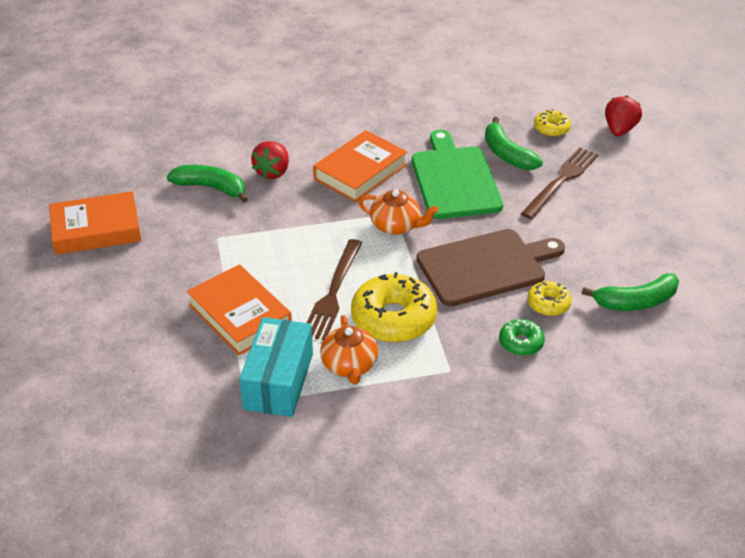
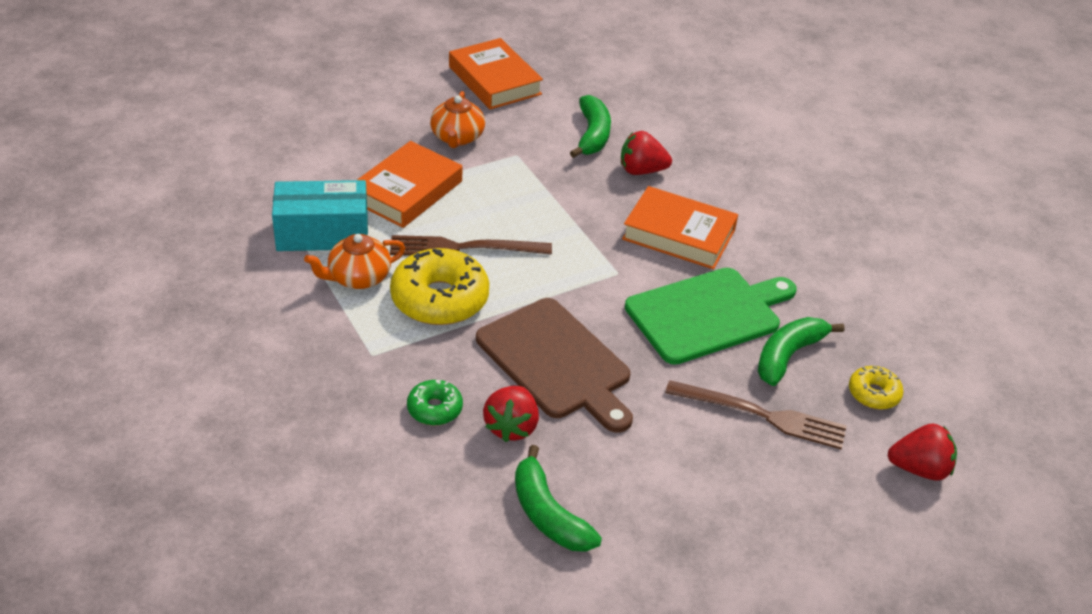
camera: 70 degrees right, 0 degrees up
orange teapot [358,190,439,235] -> orange teapot moved to [430,91,485,148]
yellow donut [527,281,572,316] -> red strawberry [483,386,539,442]

